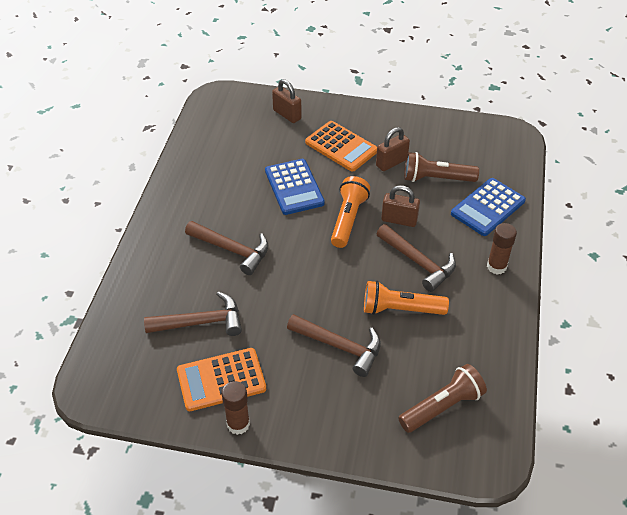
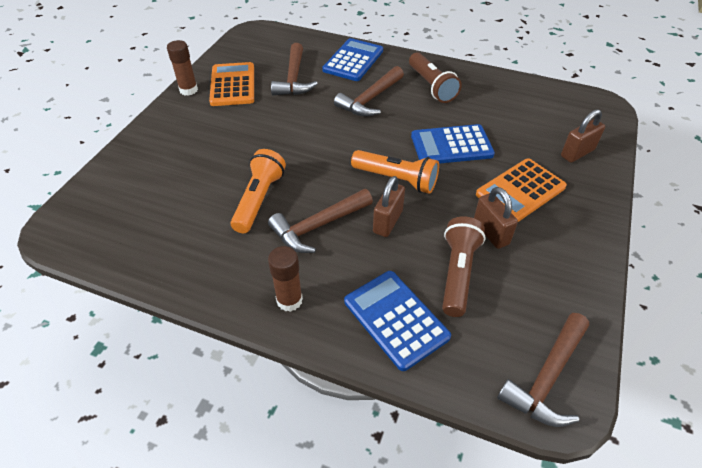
camera: 100 degrees right, 0 degrees up
brown hammer [287,314,381,377] -> brown hammer moved to [497,313,589,427]
brown flashlight [398,364,487,433] -> brown flashlight moved to [409,52,462,103]
none -> blue calculator [322,38,383,81]

